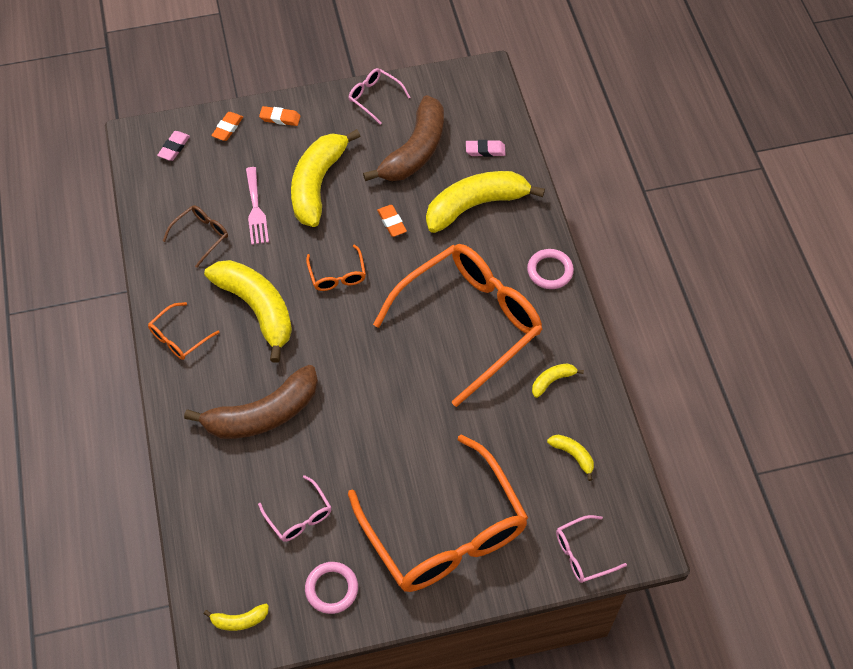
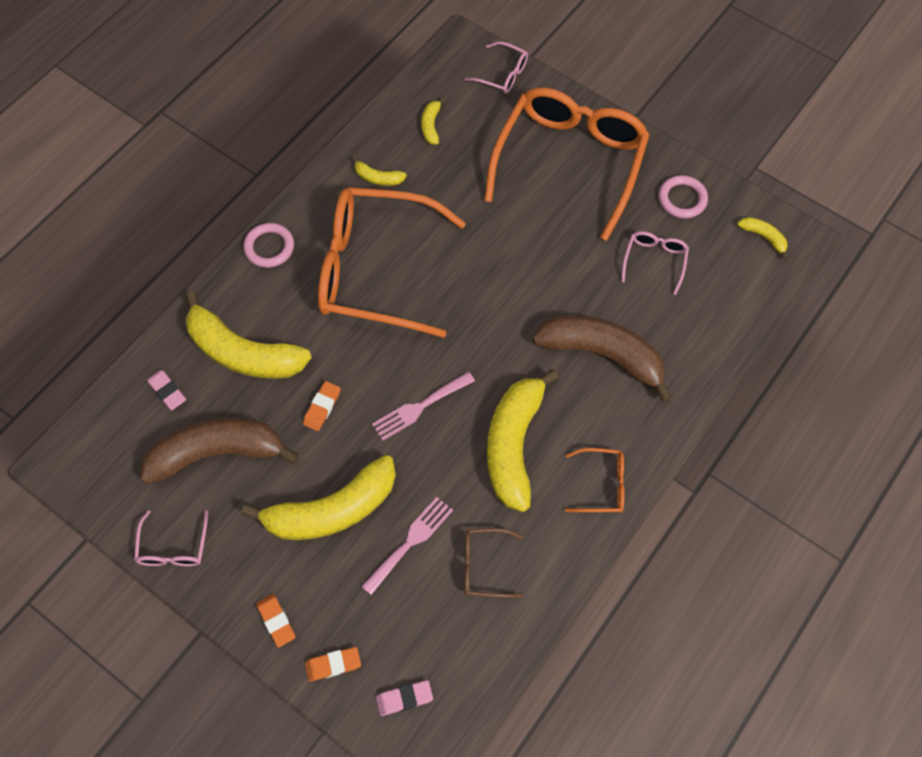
camera: 130 degrees left, 5 degrees up
orange glasses [306,244,366,291] -> pink fork [372,372,475,441]

